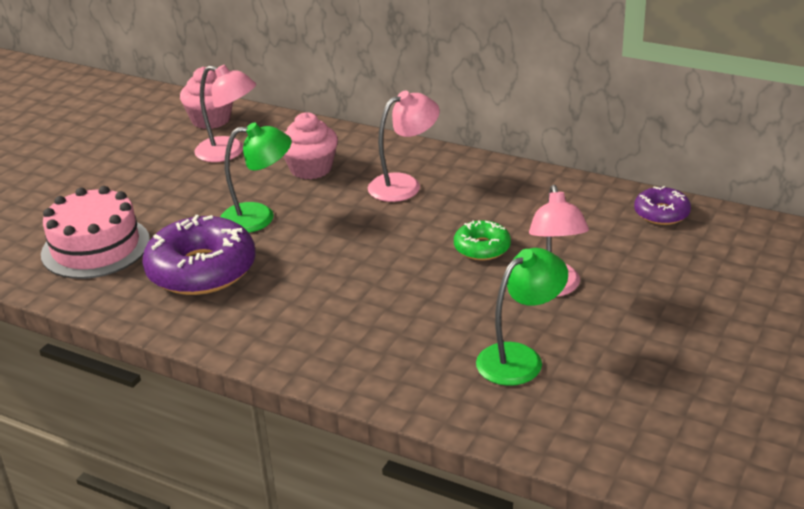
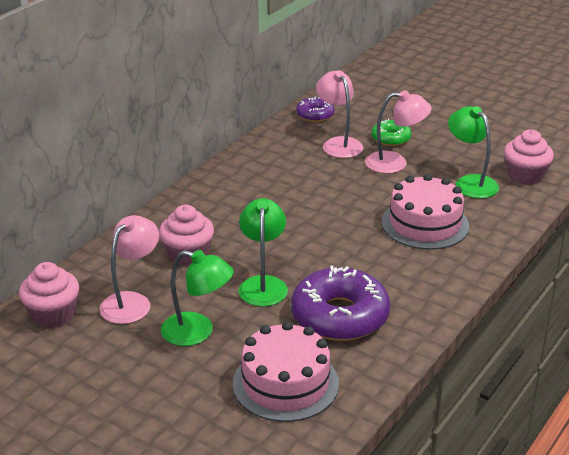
camera: 85 degrees left, 0 degrees up
pink lamp [368,91,440,202] -> pink lamp moved to [316,70,363,158]
green donut [454,220,511,260] -> green donut moved to [371,119,411,146]
none -> green lamp [161,250,234,346]
none -> pink cake [382,174,469,250]
none -> pink cupcake [504,129,554,185]

